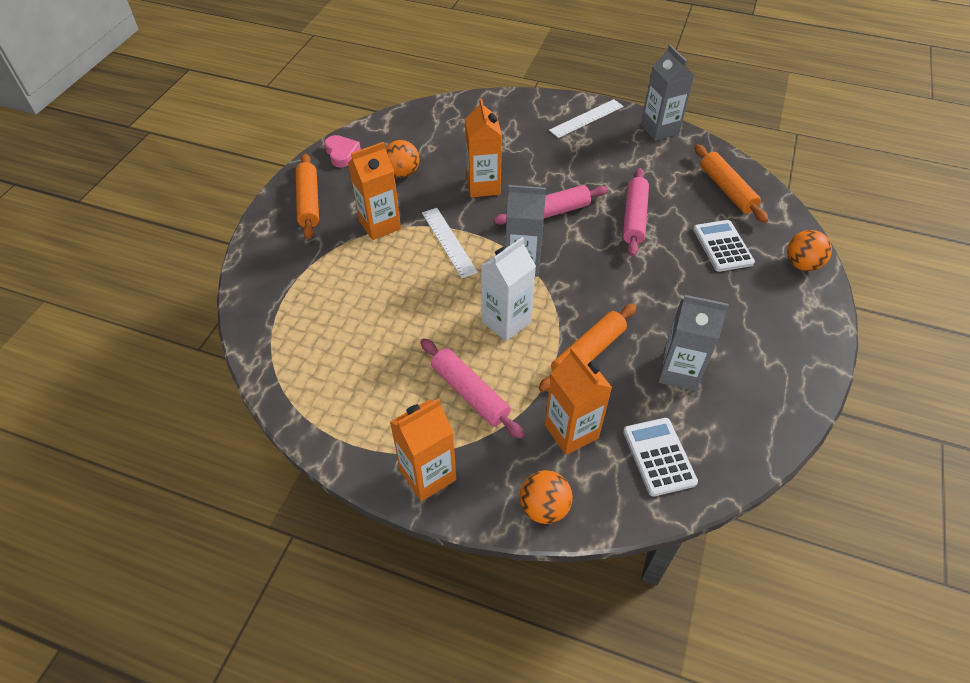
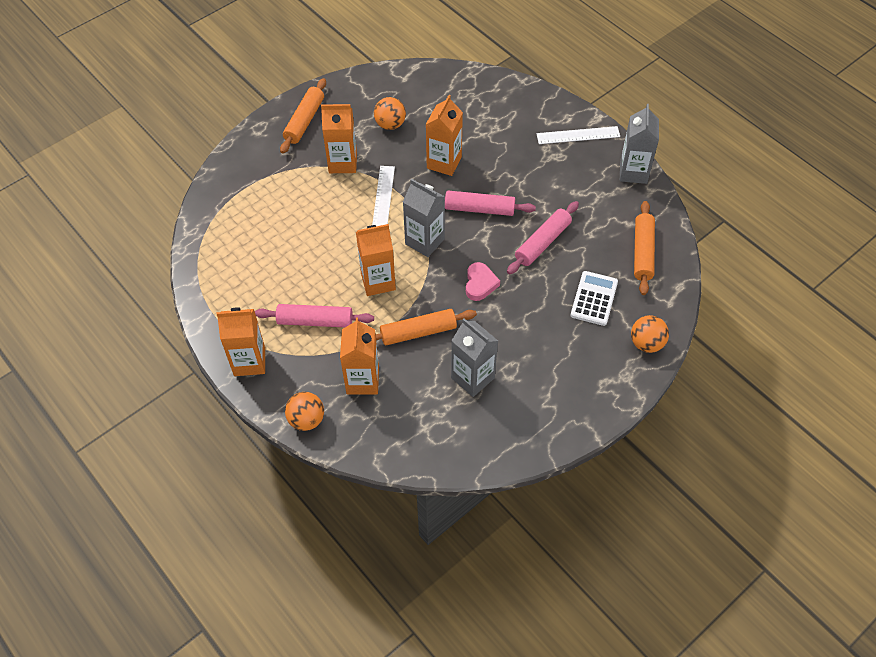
camera: 30 degrees right, 5 degrees up
pink heart [324,135,361,167] -> pink heart moved to [466,262,500,301]
pink rolling pin [420,338,524,439] -> pink rolling pin turned 75 degrees counterclockwise [255,304,374,327]
white carton [481,237,536,342] -> orange carton [356,224,396,296]
white calculator [623,418,698,497] -> none

